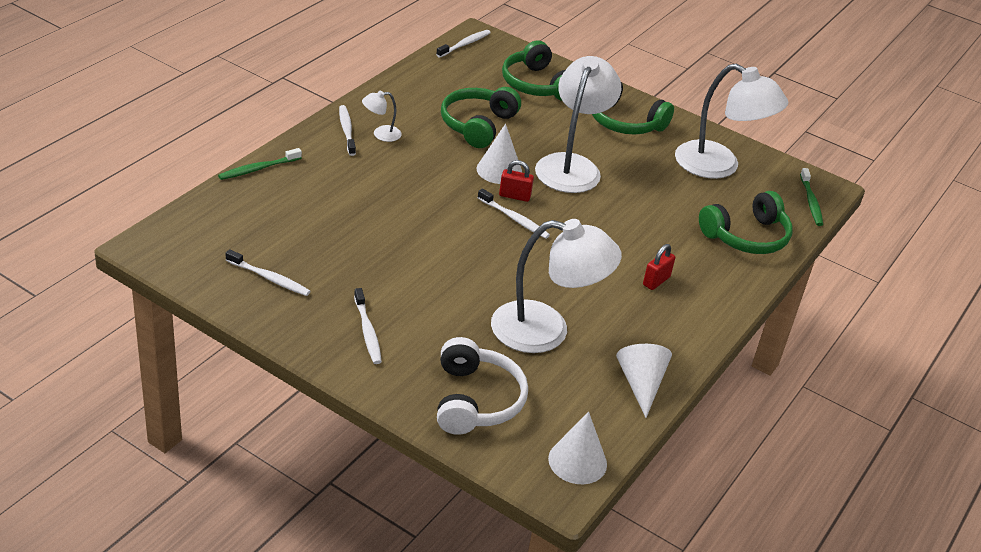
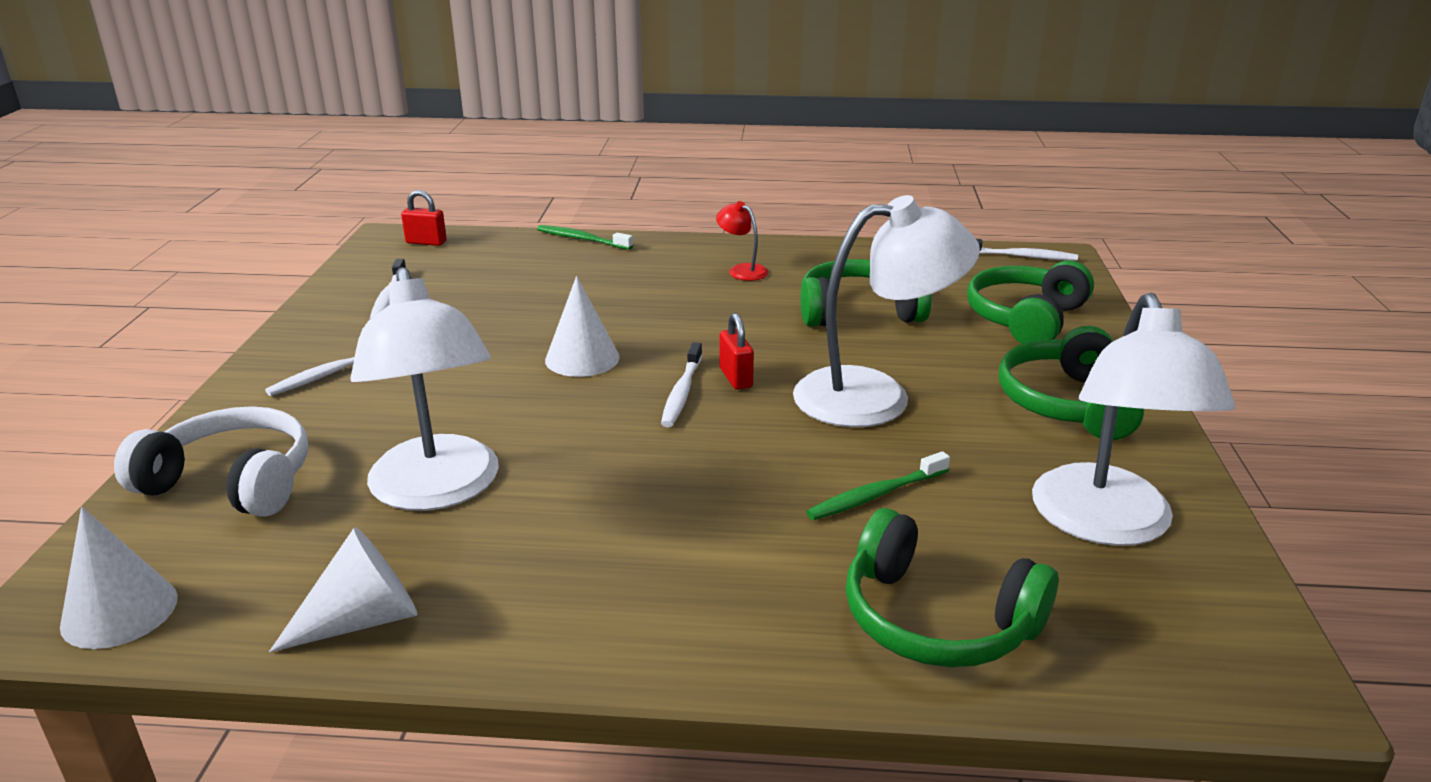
camera: 65 degrees right, 10 degrees down
white toothbrush [339,105,356,156] -> none
white lamp [362,91,402,142] -> red lamp [716,201,768,281]
white headphones [437,337,528,435] -> white headphones turned 135 degrees counterclockwise [114,406,308,517]
white cone [477,124,522,184] -> white cone moved to [545,276,619,377]
red padlock [643,244,675,290] -> red padlock moved to [401,190,447,246]
green toothbrush [800,168,823,226] -> green toothbrush moved to [806,451,950,520]

